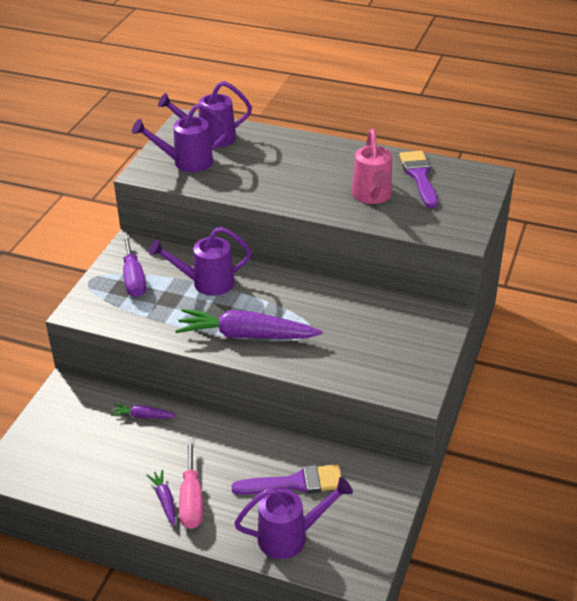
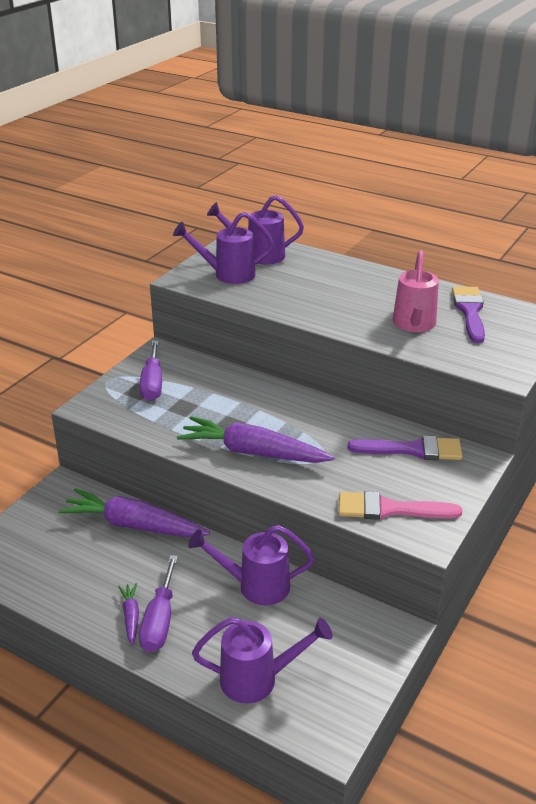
camera: 10 degrees right, 5 degrees down
purple carrot [111,404,177,418] -> purple carrot [58,488,210,537], size x2.17
purple watering can [149,227,252,296] -> purple watering can moved to [188,525,315,605]
pink screwdriver [179,439,203,529] -> purple screwdriver [139,555,178,652]
purple brush [231,464,342,495] -> purple brush moved to [348,436,463,460]
none -> pink brush [339,491,462,520]

